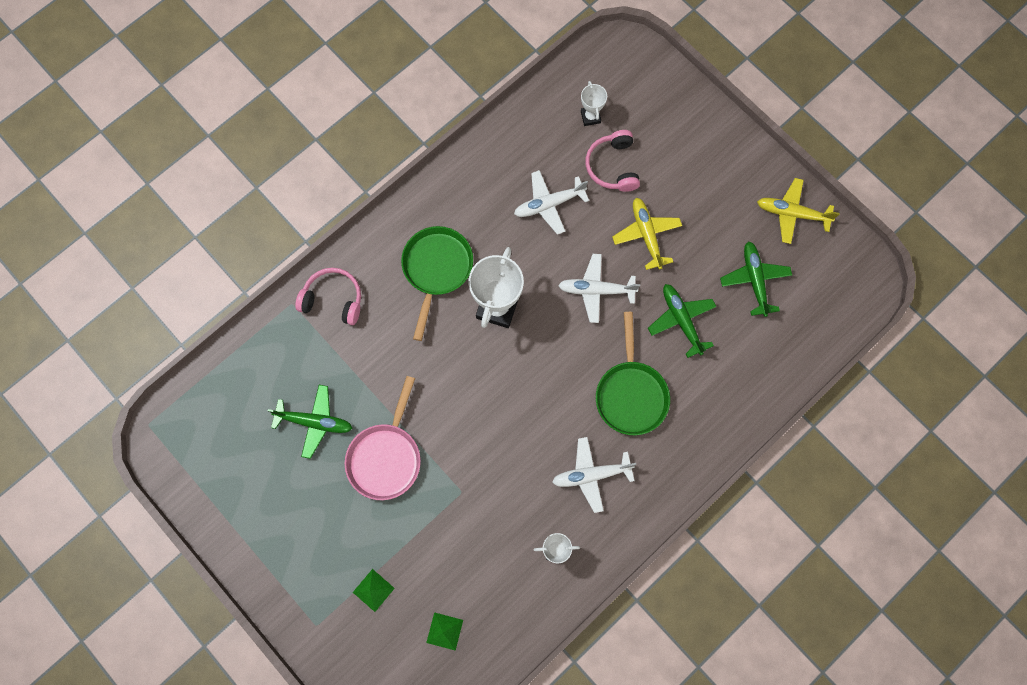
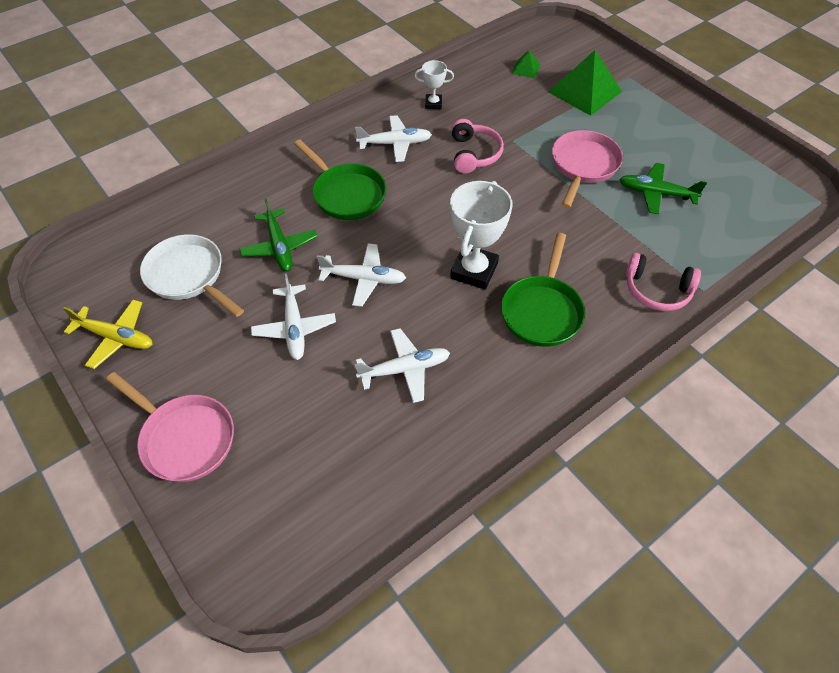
camera: 175 degrees left, 20 degrees down
green pyramid [353,569,395,612] -> green pyramid [549,50,622,116], size x2.14
white trophy [581,81,607,126] -> none
pink headphones [586,130,640,192] -> pink headphones moved to [451,119,504,174]
green pan [596,312,670,435] -> green pan turned 135 degrees clockwise [294,140,387,220]
yellow plane [612,198,682,270] -> white plane [251,274,336,360]
green plane [720,241,792,317] -> white pan [140,234,244,317]
none -> pink pan [106,372,234,482]

